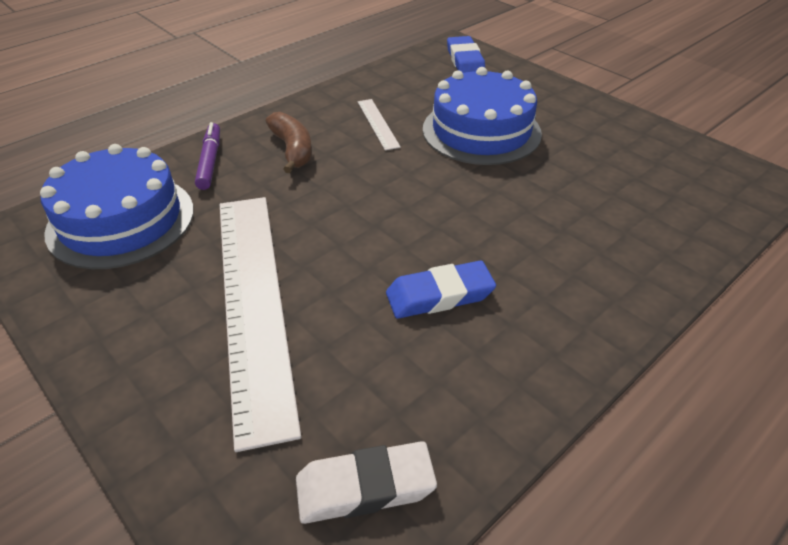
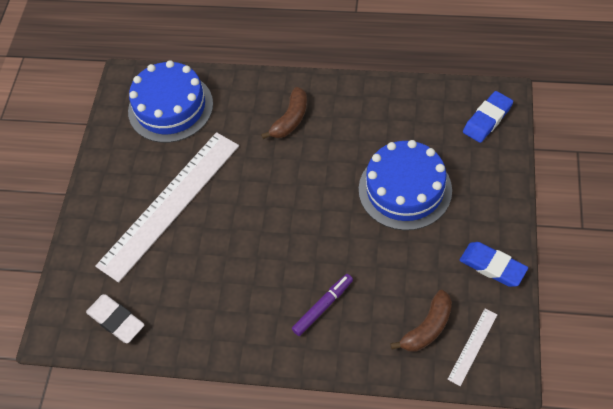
camera: 55 degrees right, 15 degrees up
purple marker [195,122,220,190] -> purple marker moved to [292,274,353,336]
white ruler [358,99,401,150] -> white ruler moved to [447,309,497,386]
blue eraser [386,261,496,319] -> blue eraser moved to [460,242,528,287]
none -> brown banana [390,290,452,352]

